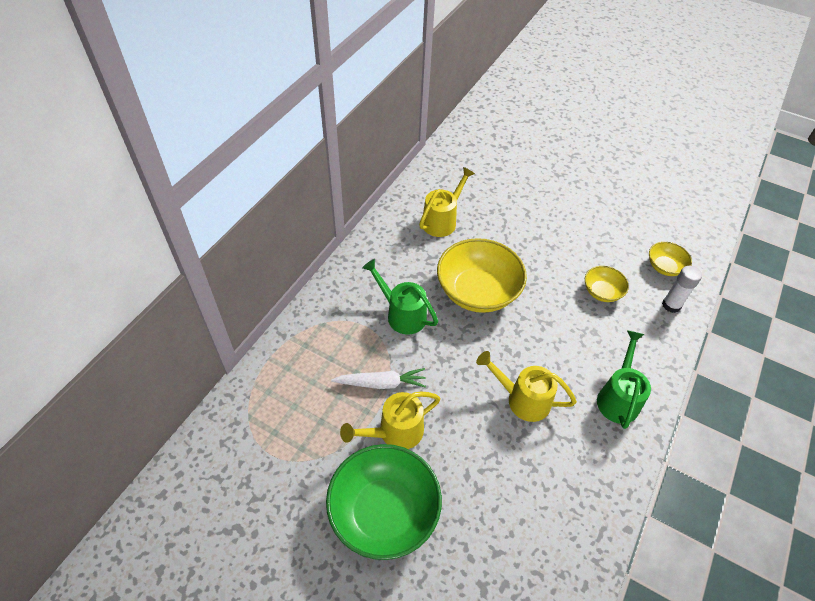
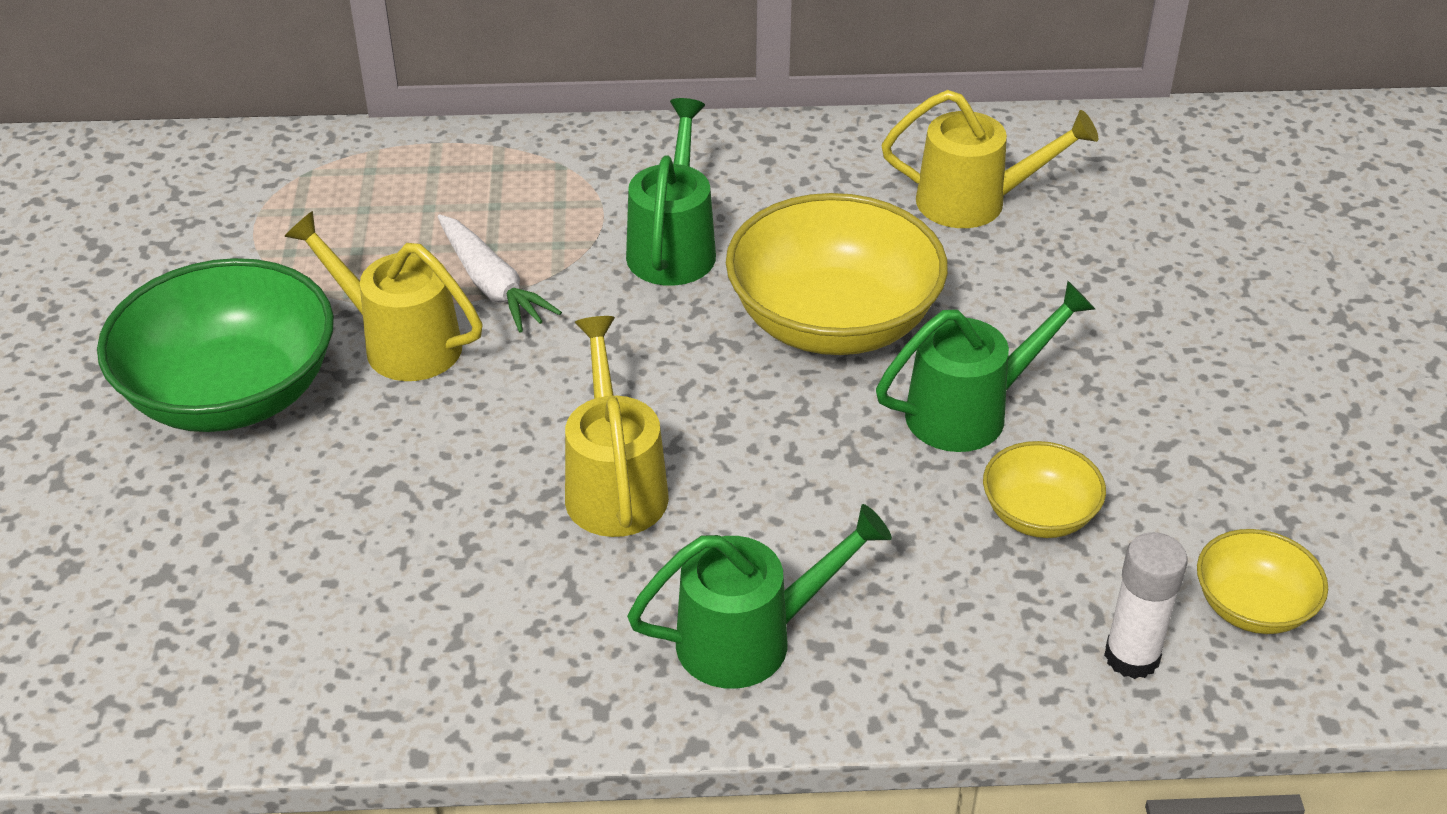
camera: 60 degrees right, 10 degrees down
none -> green watering can [876,281,1095,452]

